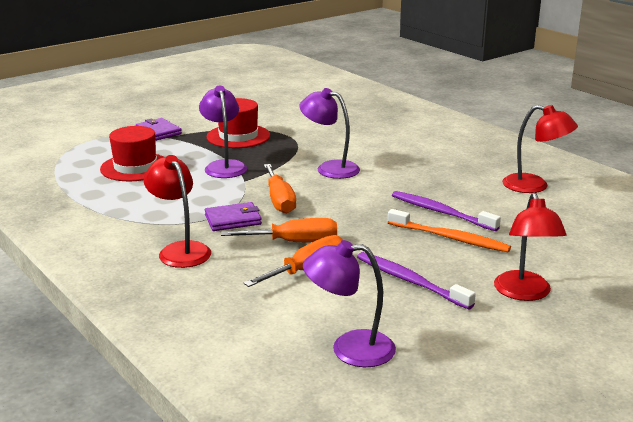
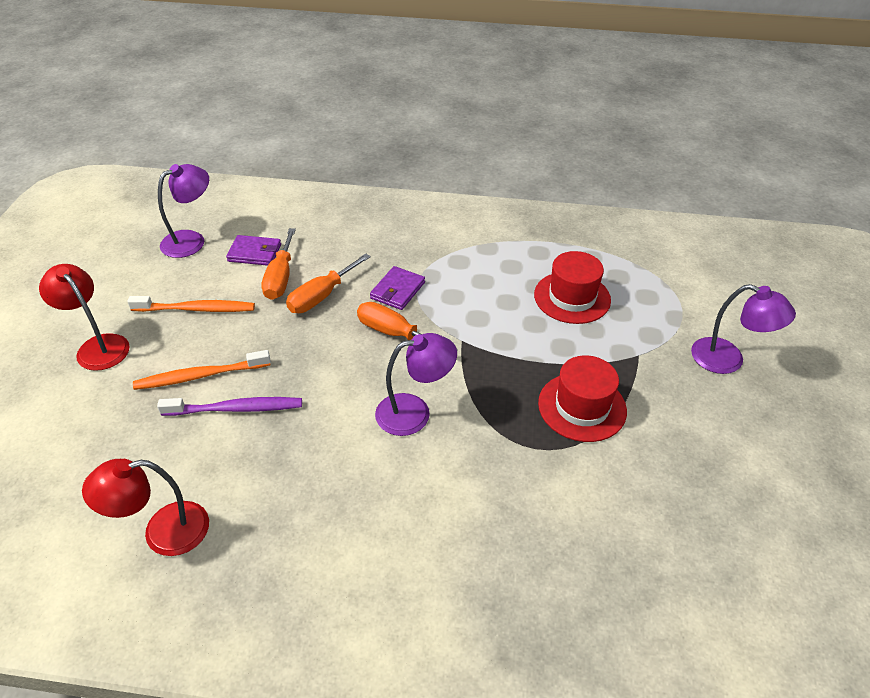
camera: 135 degrees right, 20 degrees up
purple wallet [136,118,182,141] -> purple wallet moved to [226,235,281,266]
red lamp [144,155,211,268] -> none
purple lamp [199,86,247,178] -> purple lamp moved to [691,284,796,374]
purple toothbrush [357,252,476,309] -> orange toothbrush [127,296,255,312]

